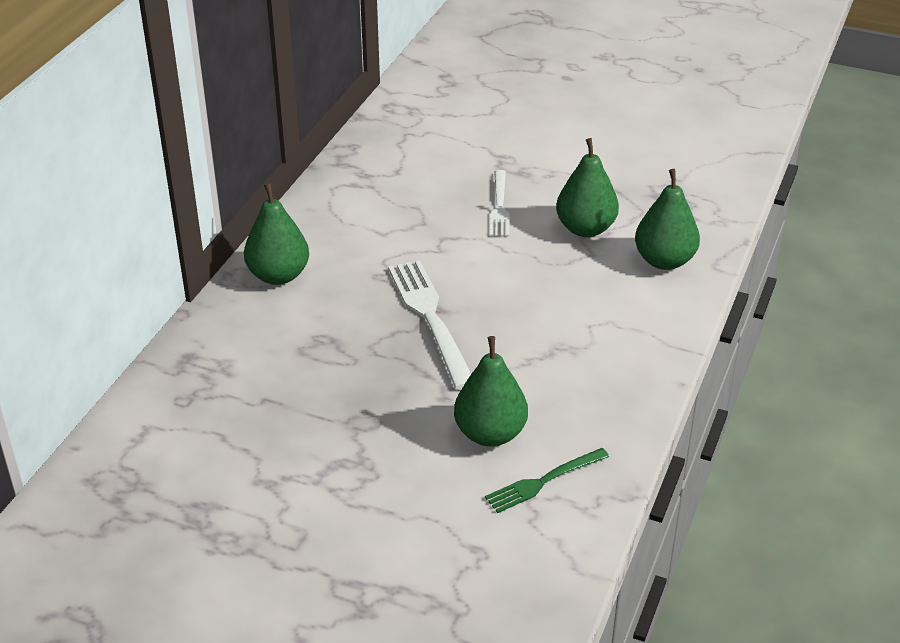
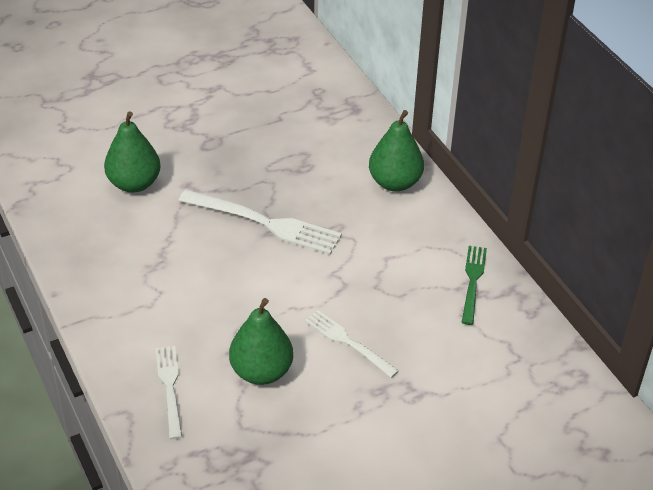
camera: 130 degrees right, 5 degrees up
green fork [485,448,609,513] -> green fork moved to [461,246,487,325]
green pear [635,169,700,270] -> white fork [155,346,182,439]

